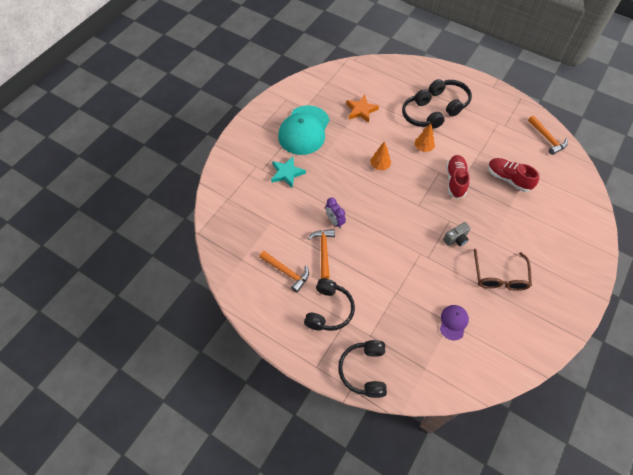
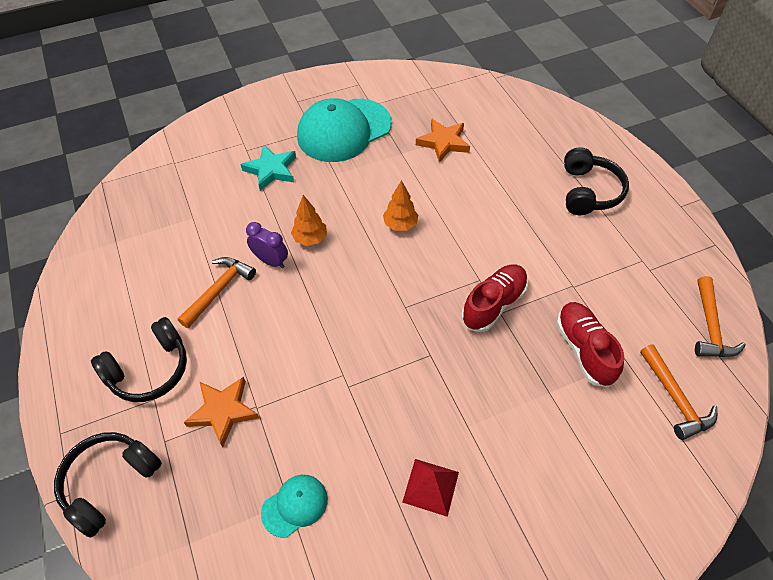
camera: 35 degrees right, 5 degrees down
orange hammer [259,251,309,292] -> orange hammer moved to [640,345,717,440]
purple clock [325,198,346,228] -> purple clock turned 120 degrees clockwise [246,222,288,268]
black headphones [402,89,445,129] -> none
orange tree [414,123,435,152] -> orange tree moved to [291,195,327,246]
purple cap [440,305,469,340] -> turquoise cap [261,475,328,537]
grey camera [443,222,471,246] -> none
brown glasses [474,249,532,291] -> red pyramid [402,459,459,517]
none -> orange star [184,377,259,447]

